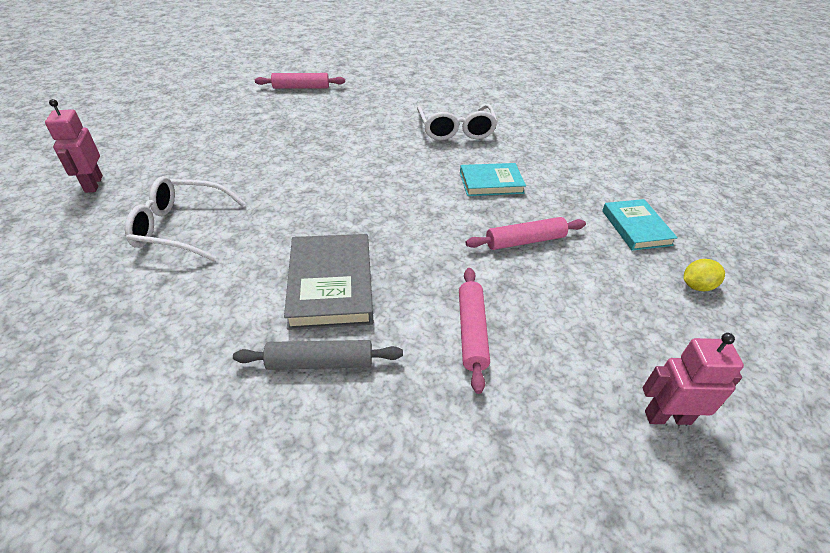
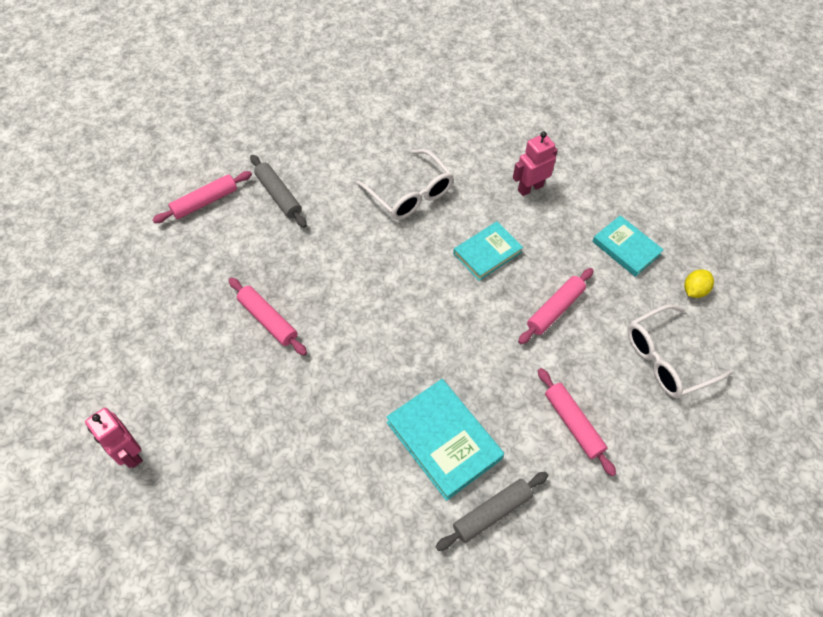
camera: 30 degrees left, 15 degrees up
white glasses [125,176,245,261] -> white glasses moved to [627,304,733,398]
grey book [284,234,373,330] -> turquoise book [386,379,504,501]
pink robot [643,333,744,425] -> pink robot moved to [513,131,558,196]
none -> pink rolling pin [229,277,307,355]
none -> grey rolling pin [250,155,307,228]

